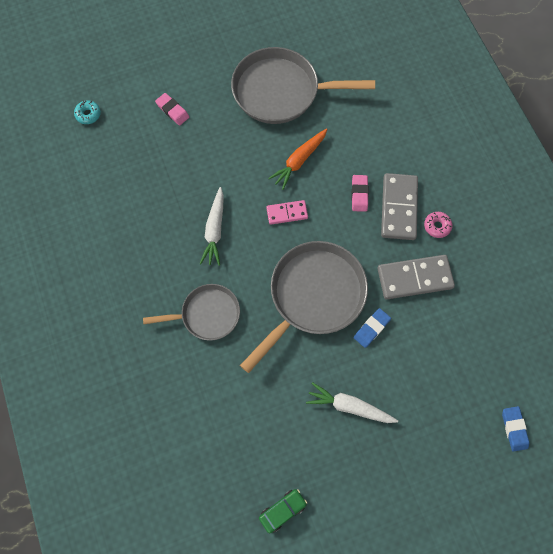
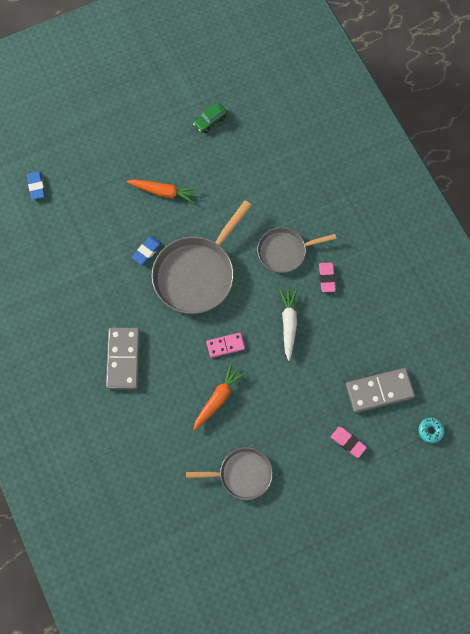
camera: 175 degrees right, 0 degrees up
grey pan [231,47,375,124] -> grey pan [186,447,273,500], size x0.60
white carrot [306,382,398,423] -> orange carrot [127,179,198,203]
pink eraser [351,175,369,212] -> pink eraser moved to [319,262,336,292]
grey domino [377,255,455,299] -> grey domino moved to [346,368,415,413]
pink donut [424,212,452,238] -> none

